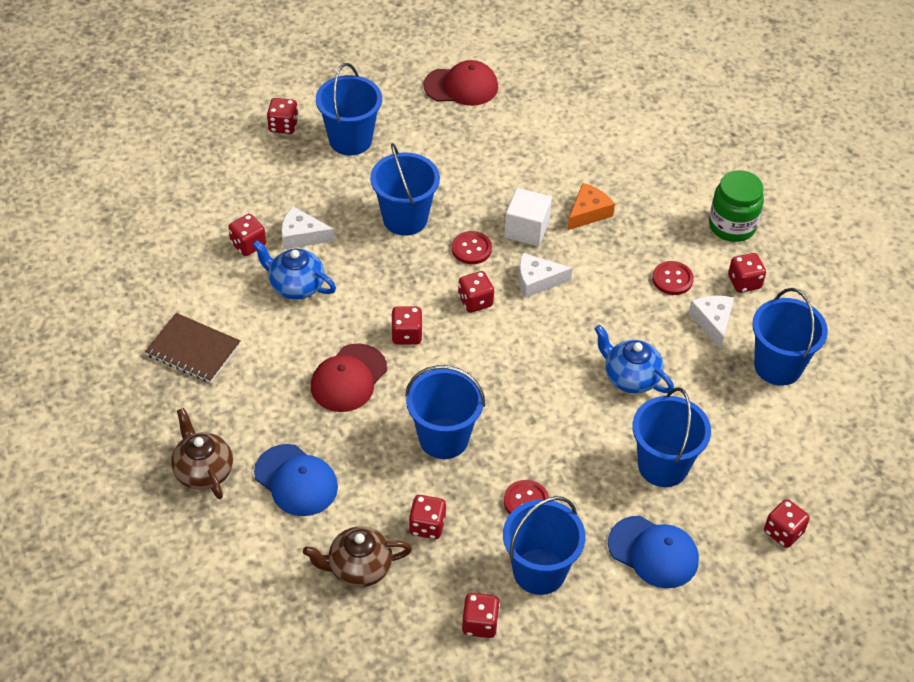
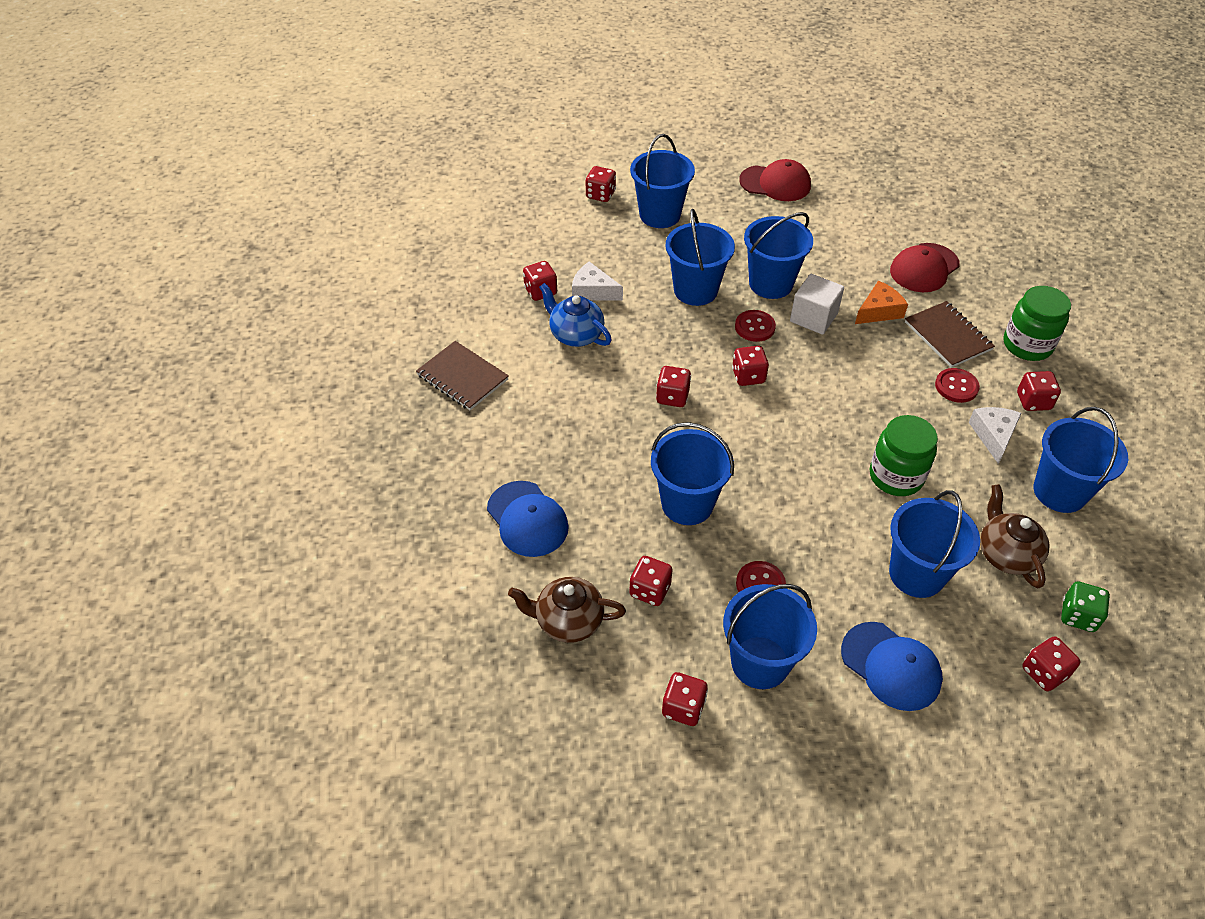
camera: 15 degrees right, 0 degrees up
brown teapot [171,408,233,499] -> brown teapot moved to [980,484,1049,588]
red cap [311,343,387,412] -> red cap moved to [890,243,960,292]
white cheese [519,253,573,298] -> none
blue teapot [595,325,674,394] -> green jar [870,415,938,496]
none -> blue bucket [744,212,813,299]
none -> brown notebook [905,301,995,368]
none -> green dice [1061,582,1110,632]

